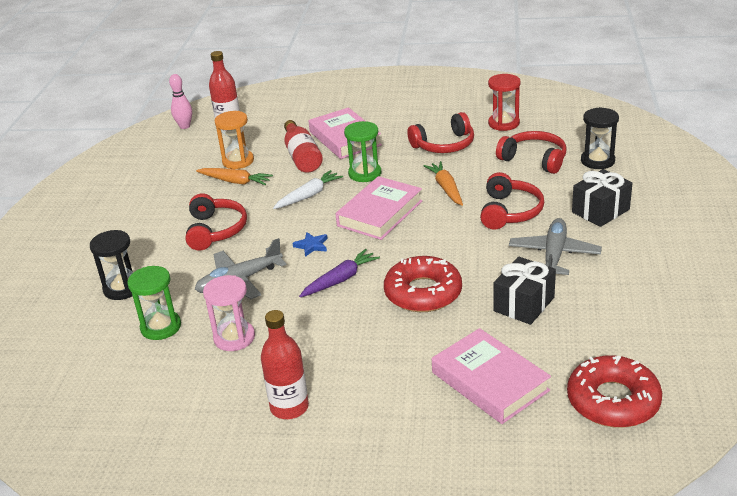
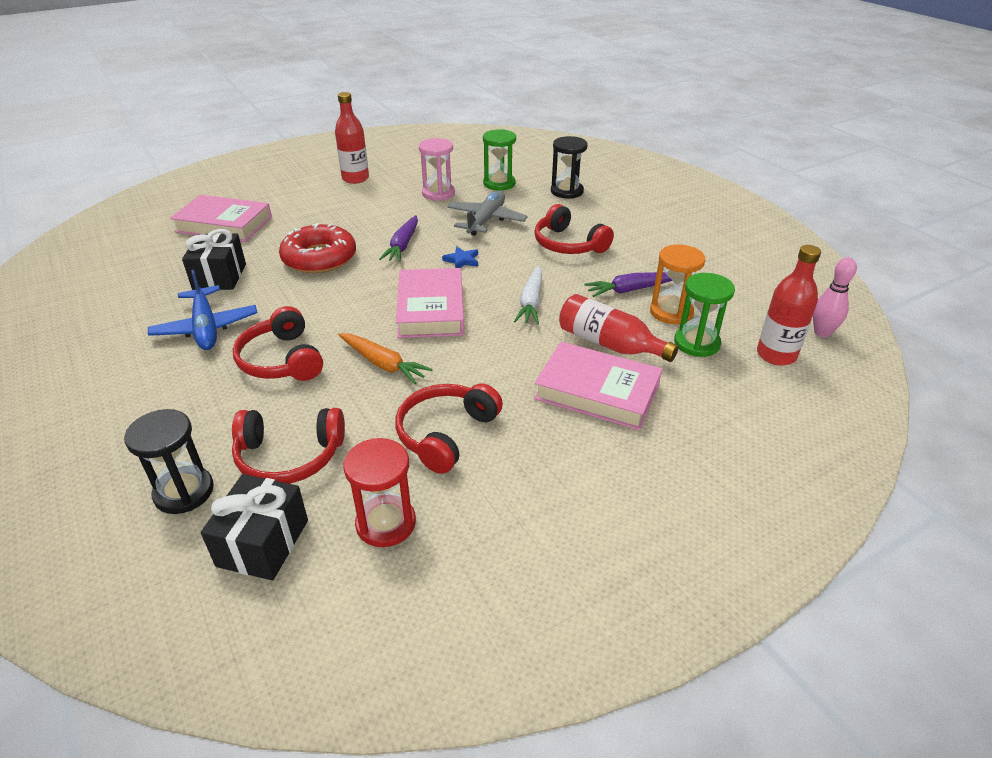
camera: 140 degrees right, 5 degrees up
orange carrot [196,168,273,185] -> purple carrot [584,272,672,297]
green hourglass [344,121,381,182] -> green hourglass moved to [674,273,735,357]
grey plane [509,218,602,275] -> blue plane [148,270,257,350]
red donut [567,356,662,428] -> none
black gift [572,169,632,227] -> black gift moved to [201,474,308,580]

